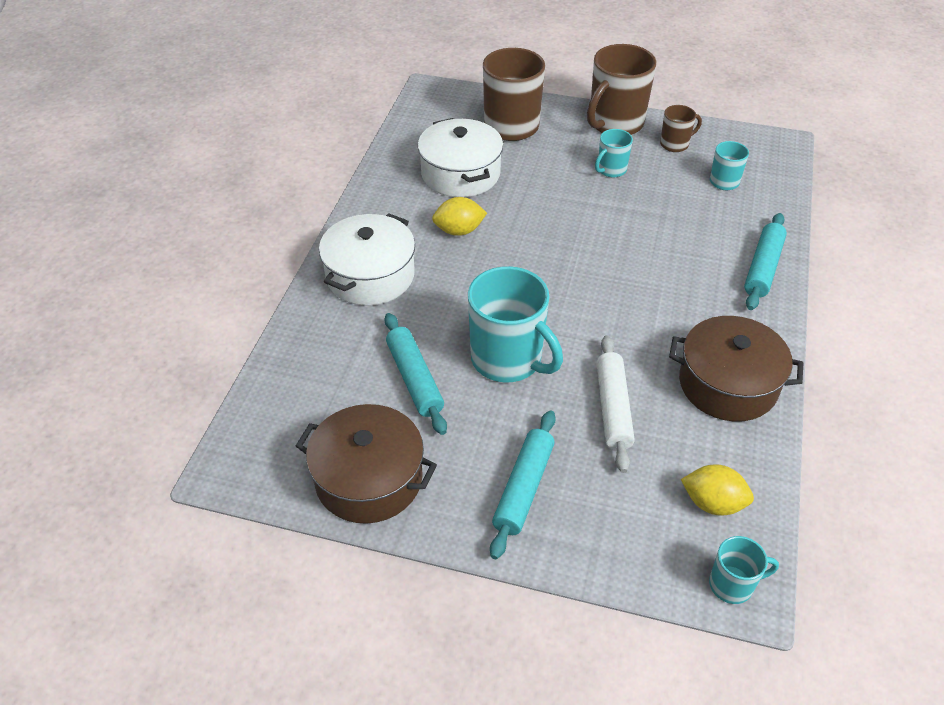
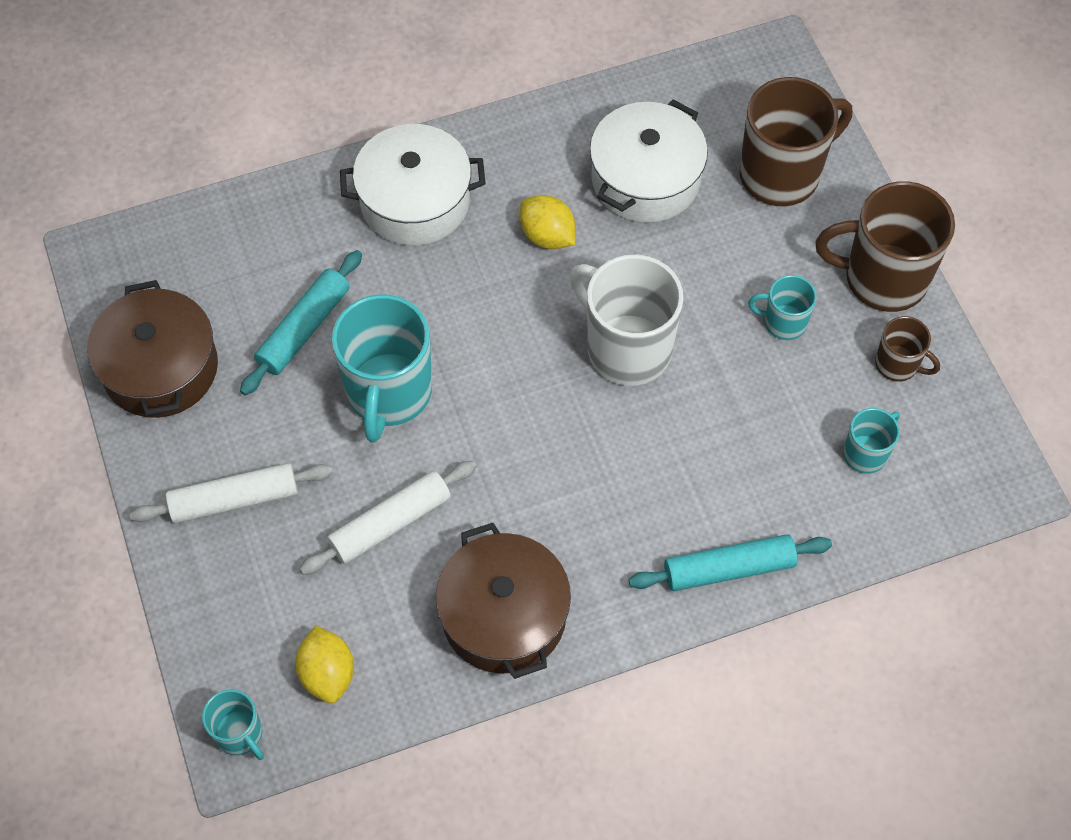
camera: 55 degrees right, 15 degrees up
turquoise rolling pin [490,410,556,559] -> white rolling pin [130,463,333,523]
none -> white mug [570,255,684,386]

